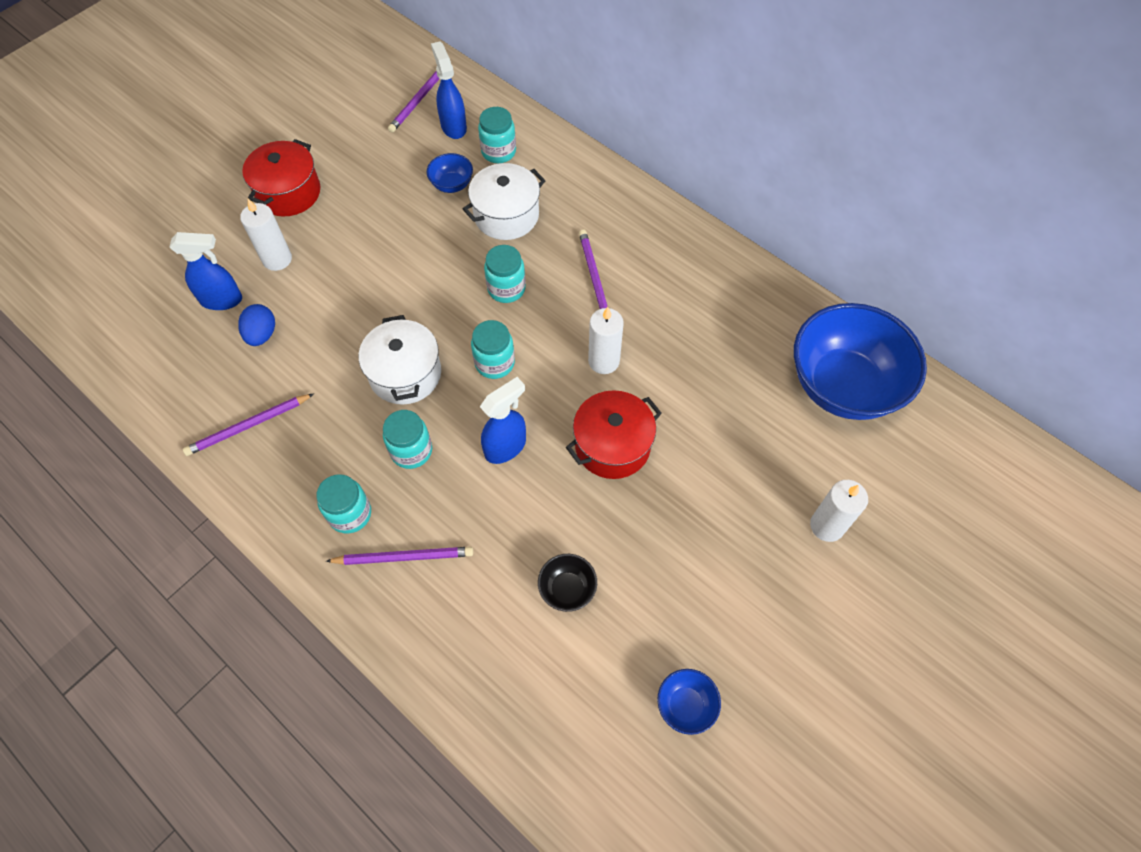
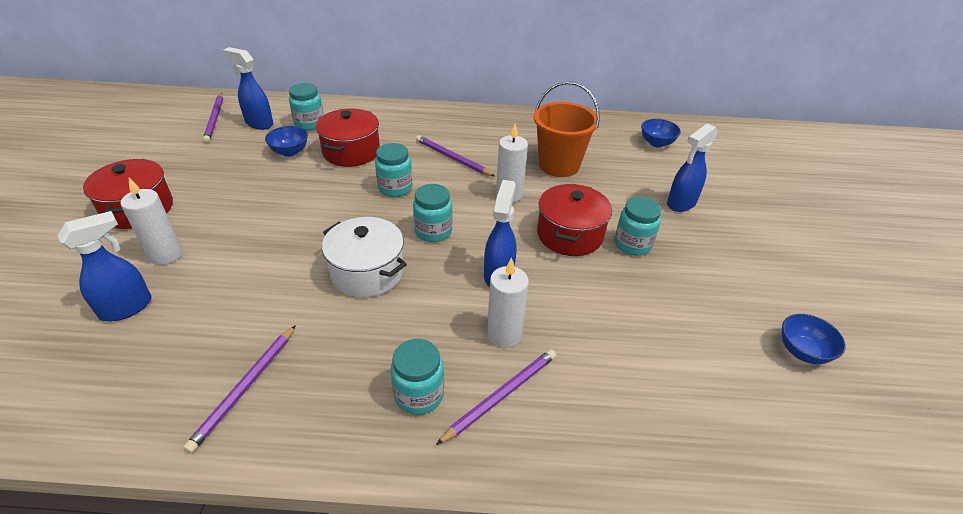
camera: 40 degrees left, 20 degrees down
blue egg [238,304,275,346] -> none
turquoise jar [383,410,432,469] -> turquoise jar moved to [615,197,661,256]
white pot [463,163,546,240] -> red pot [316,109,380,167]
black bowl [538,554,597,612] -> none
blue bowl [794,303,927,420] -> blue bowl [641,119,681,148], size x0.42
white candle [810,480,868,542] -> white candle moved to [487,257,529,348]
none -> orange bucket [534,81,600,177]
none -> blue spray bottle [667,123,718,212]

